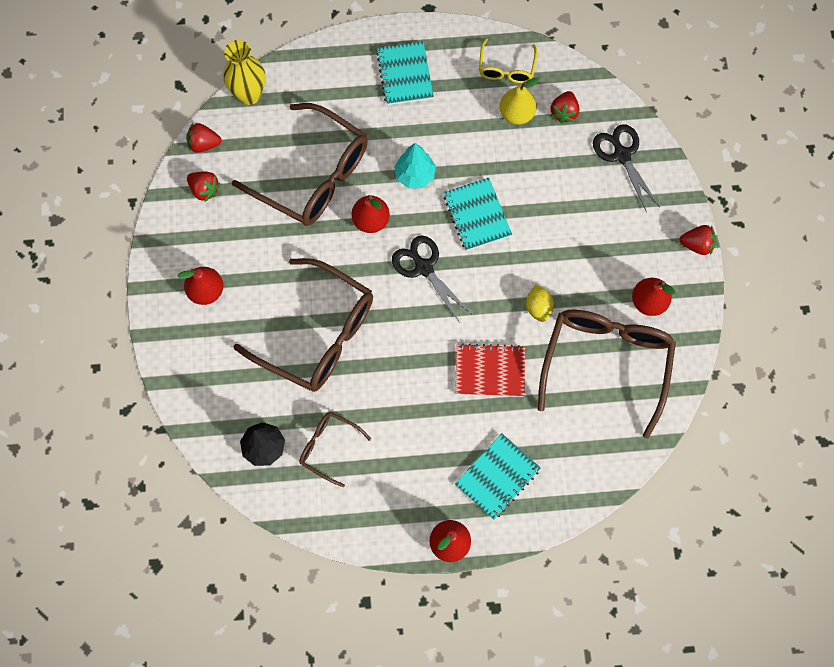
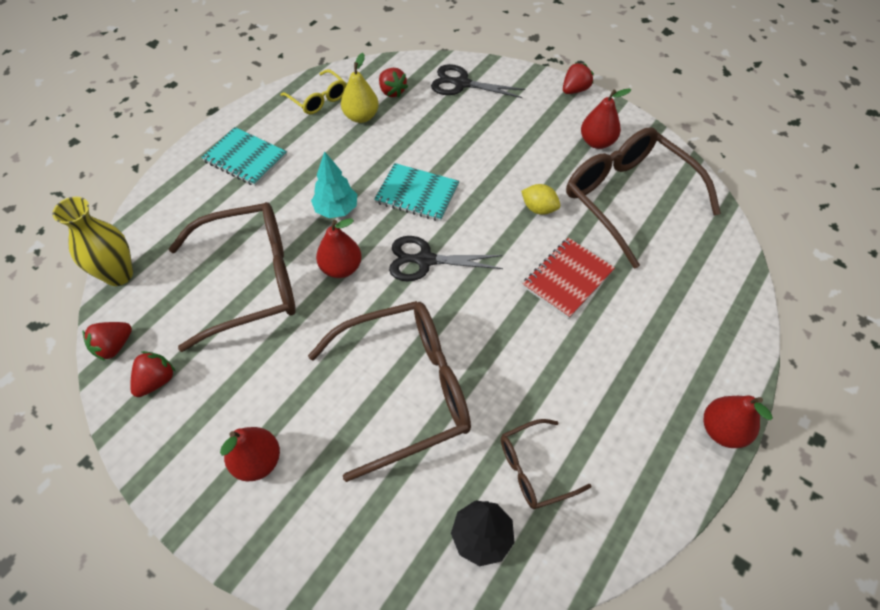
camera: 50 degrees left, 15 degrees down
red strawberry [187,172,220,202] -> red strawberry turned 45 degrees counterclockwise [130,351,176,397]
turquoise notebook [455,433,541,520] -> none

